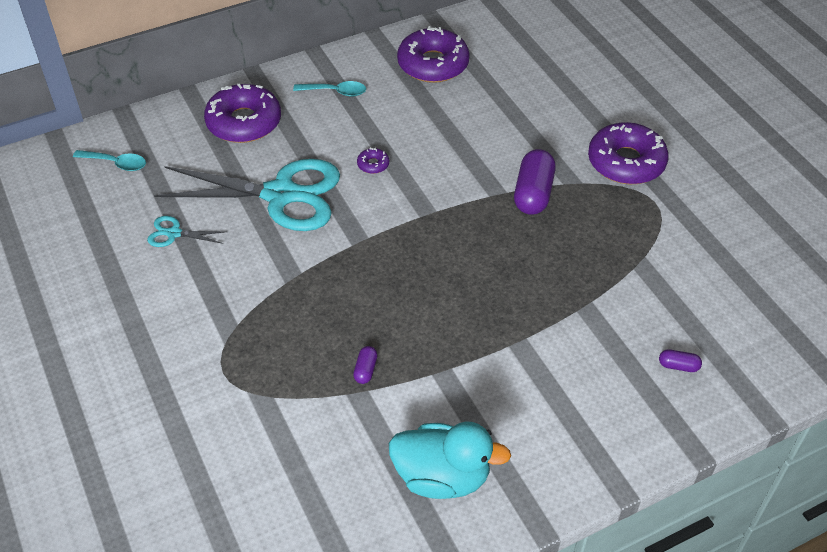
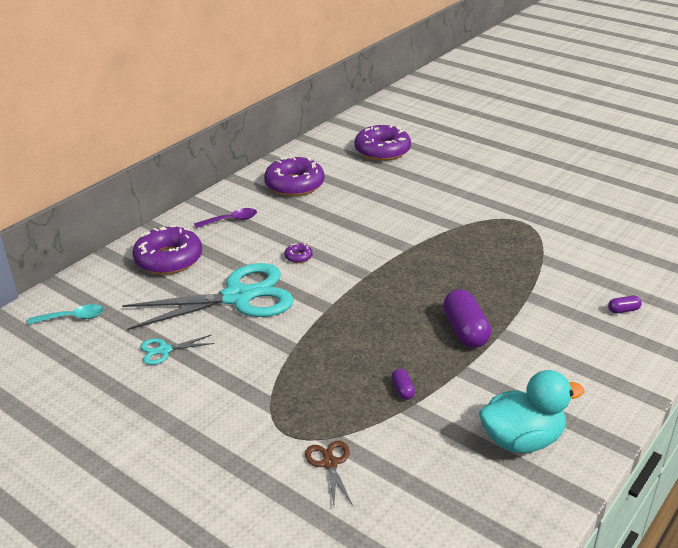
camera: 25 degrees left, 15 degrees down
turquoise spoon [293,81,366,96] -> purple spoon [194,208,257,228]
purple capsule [514,149,556,215] -> purple capsule moved to [443,289,491,348]
purple donut [588,122,669,184] -> purple donut moved to [354,125,411,161]
none -> brown scissors [305,440,353,506]

